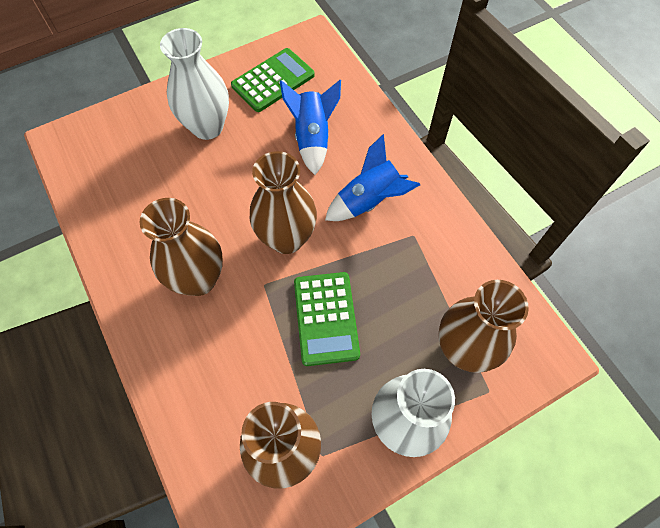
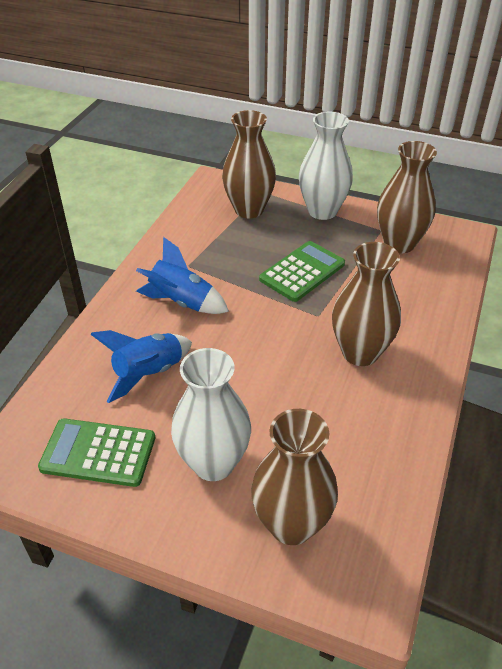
camera: 130 degrees left, 20 degrees down
brown vase [250,151,317,254] -> brown vase moved to [251,409,338,545]

